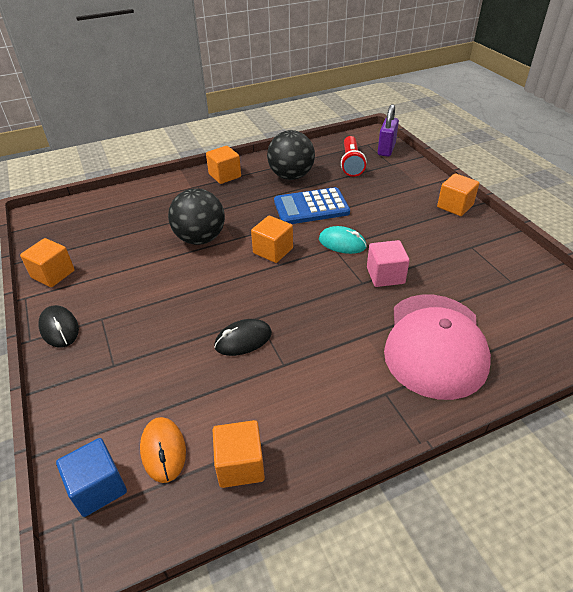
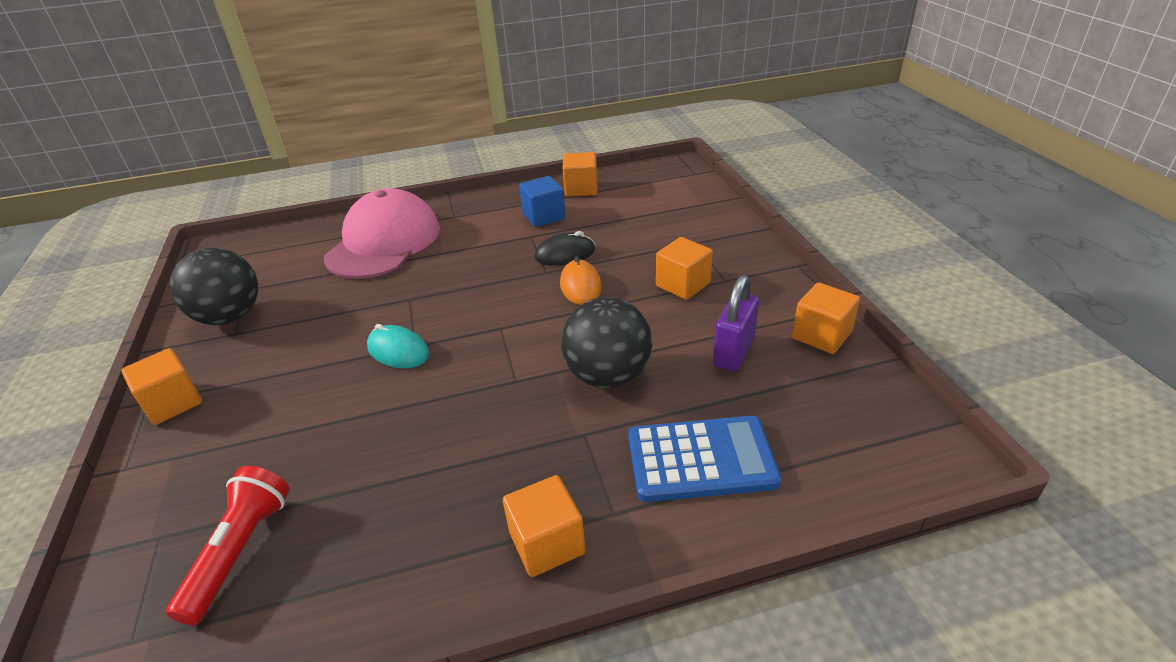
camera: 170 degrees left, 5 degrees down
black mouse [38,305,79,348] -> none
blue cube [56,438,127,517] -> blue cube moved to [519,176,566,227]
orange mouse [140,417,186,483] -> orange mouse moved to [560,256,602,305]
orange cube [251,216,293,263] -> orange cube moved to [656,237,713,300]
black ball [267,130,315,180] -> black ball moved to [170,248,258,325]
blue calculator [274,187,350,224] -> blue calculator moved to [628,416,781,502]
pink cube [367,240,410,287] -> none
purple padlock [378,104,399,157] -> purple padlock moved to [713,275,759,371]

